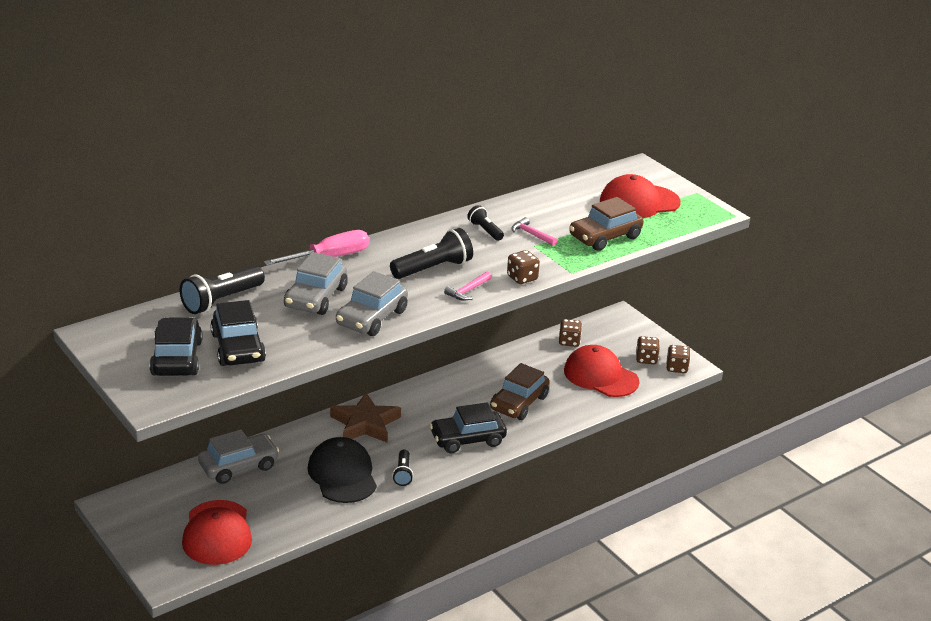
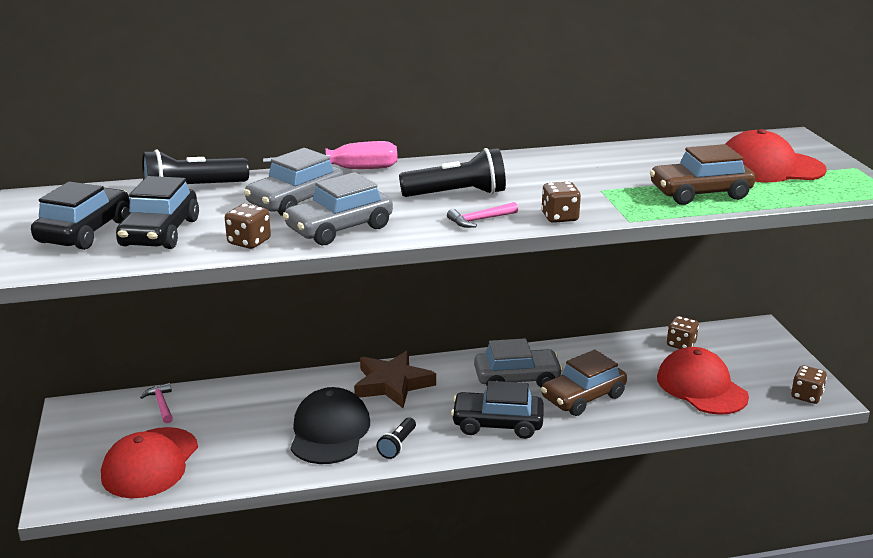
camera: 25 degrees right, 5 degrees down
grey car [198,429,279,484] -> grey car moved to [474,338,563,387]
black flashlight [467,205,504,241] -> none
pink hammer [511,217,558,246] -> pink hammer moved to [140,383,173,423]
brown dice [636,336,660,364] -> brown dice moved to [225,204,271,249]

